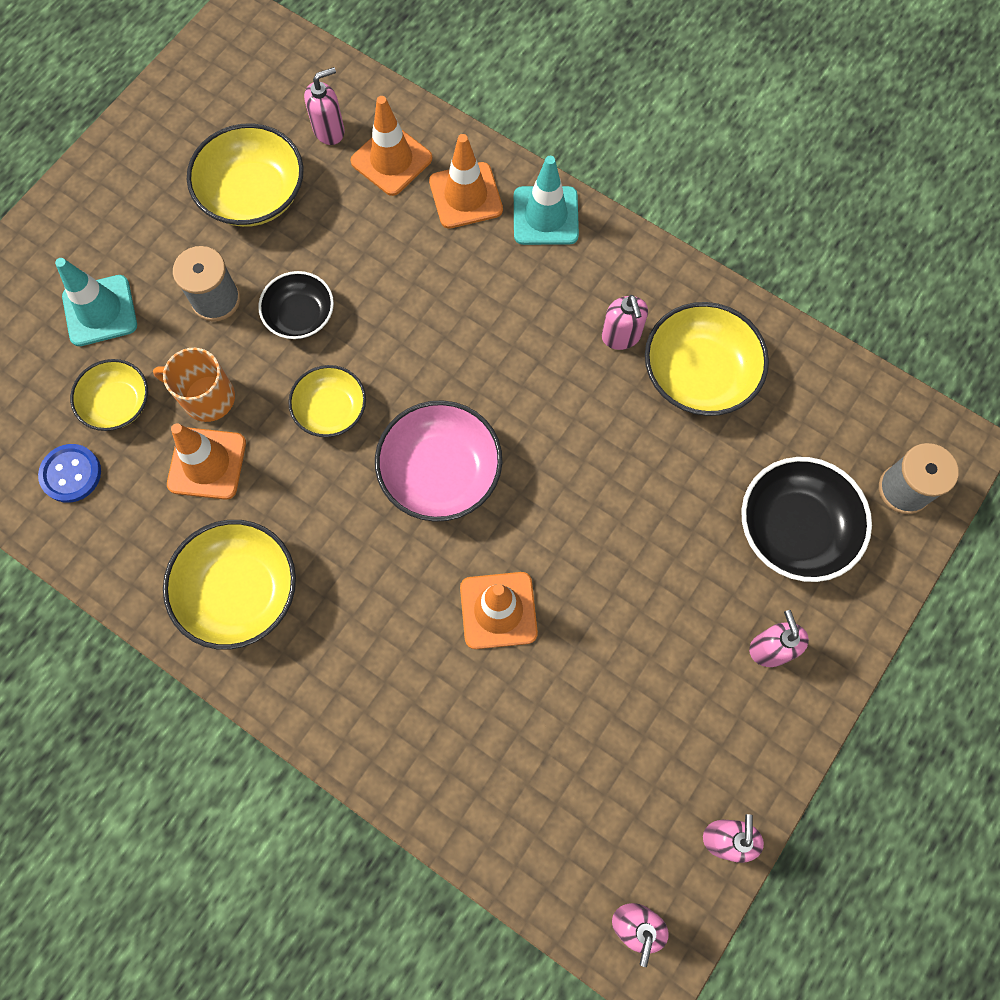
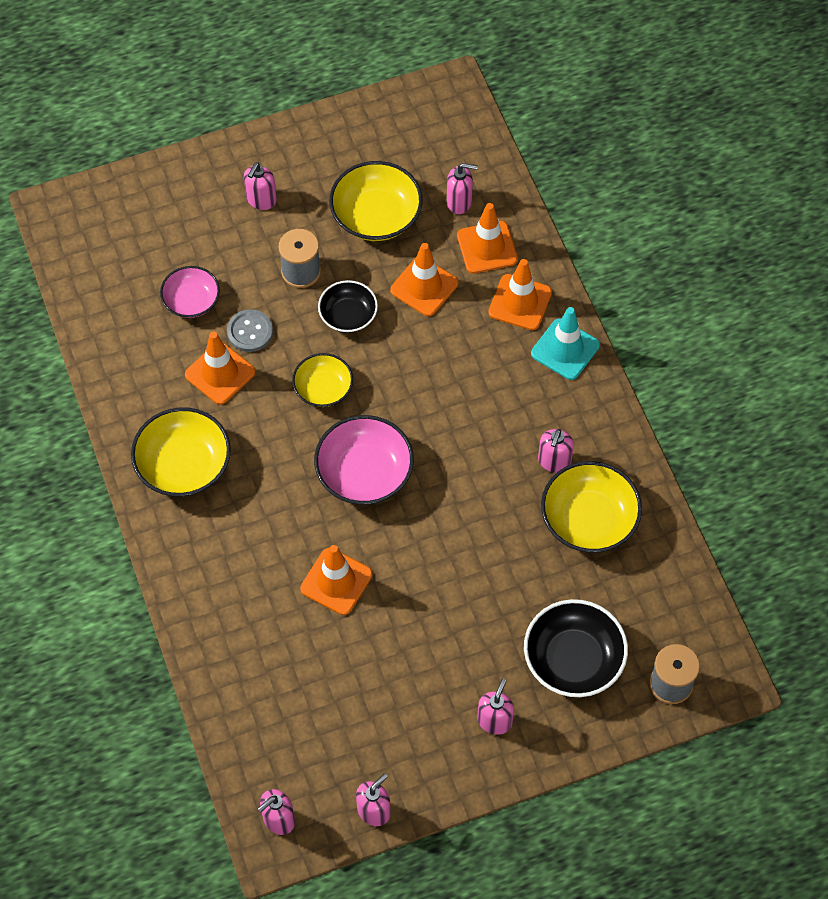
camera: 35 degrees right, 10 degrees down
blue button [38,444,101,503] -> none
turquoise traffic cone [55,258,137,346] -> none
yellow bowl [70,359,148,431] -> pink bowl [160,266,220,318]
orange mug [153,348,235,422] -> grey button [227,309,273,352]
none -> pink soap dispenser [244,162,277,210]
none -> orange traffic cone [390,243,458,316]

